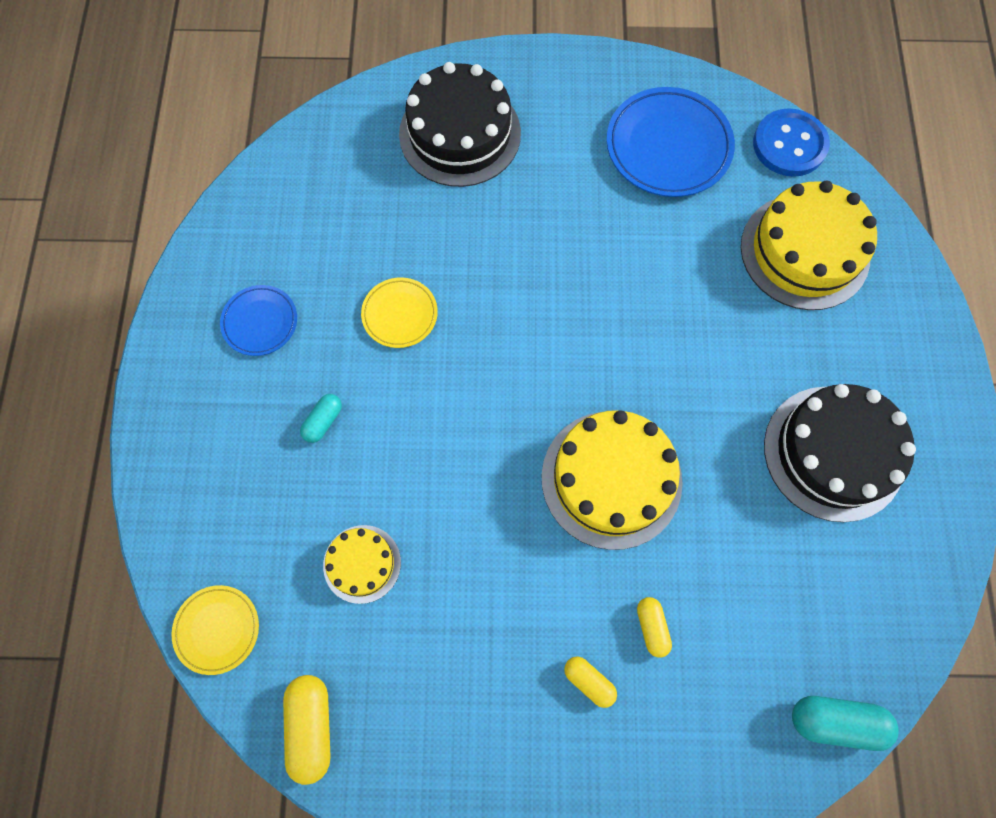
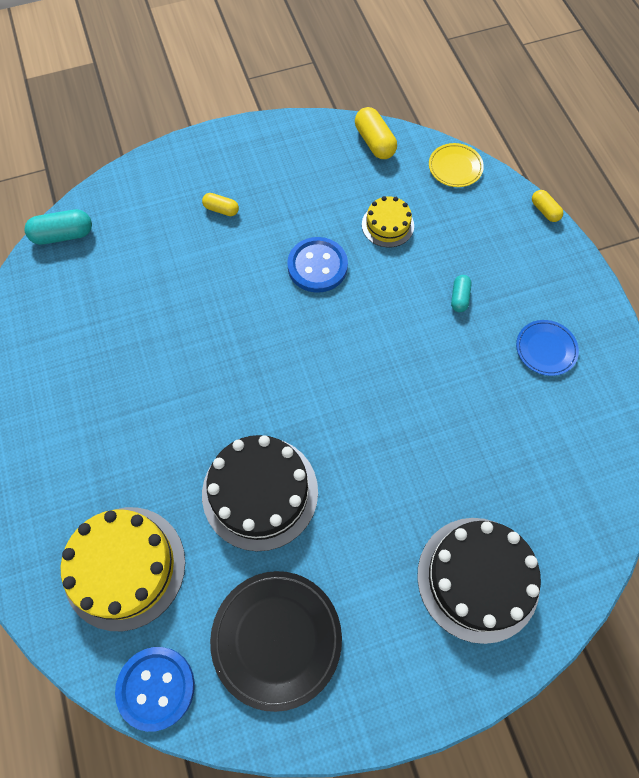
camera: 160 degrees right, 5 degrees down
yellow plate [361,277,438,348] -> none
yellow cake [541,410,683,550] -> none
blue plate [606,87,735,197] -> black plate [210,571,342,712]
yellow capsule [637,597,672,658] -> yellow capsule moved to [532,190,563,222]
black cake [764,384,916,522] -> black cake moved to [202,435,318,551]
none -> blue button [287,237,348,293]

